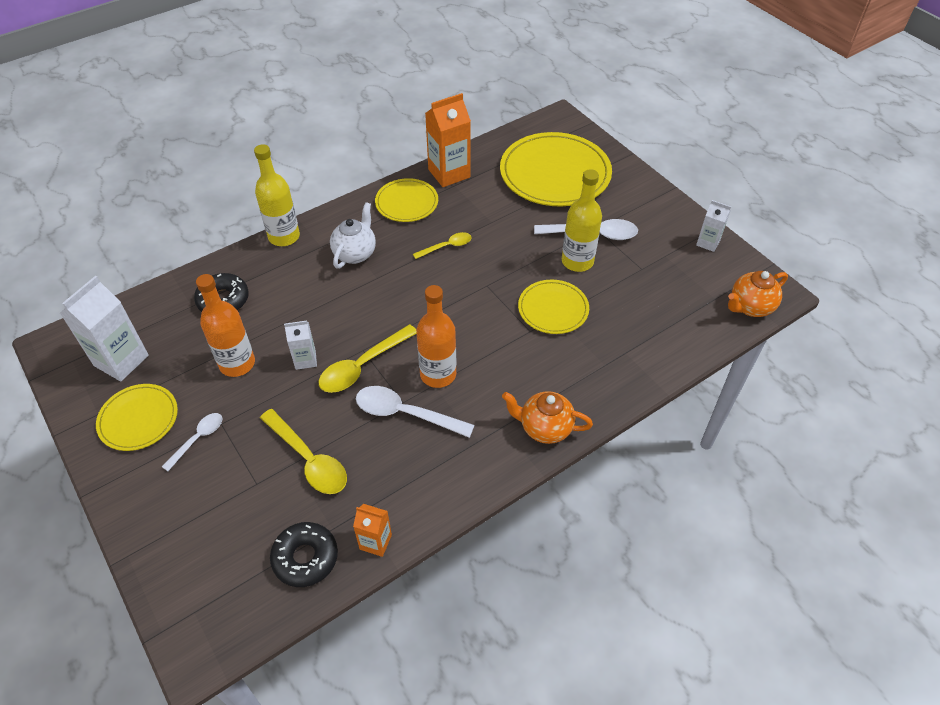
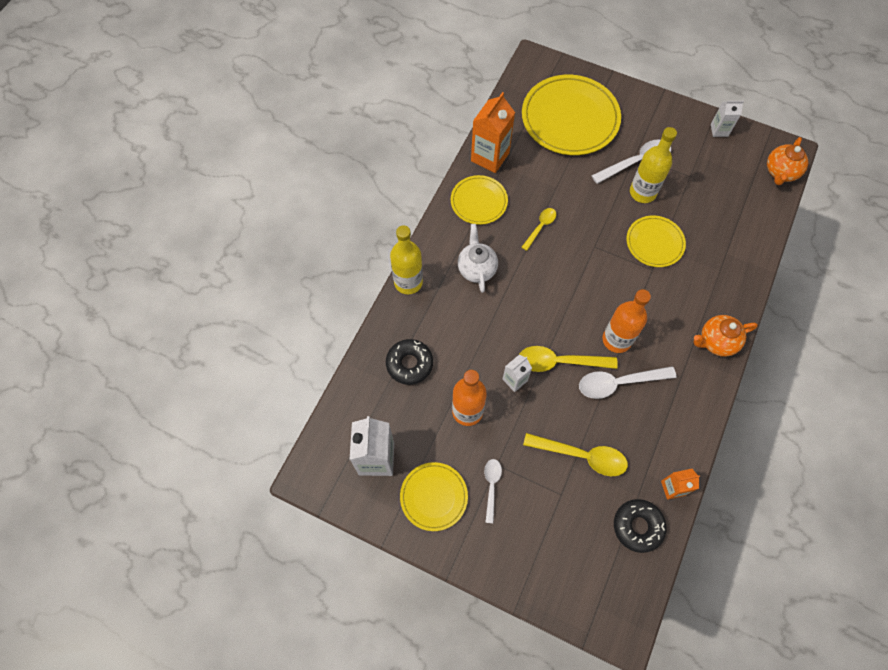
camera: 30 degrees left, 15 degrees up
yellow spoon [319,324,417,393] -> yellow spoon turned 75 degrees clockwise [519,346,618,372]

